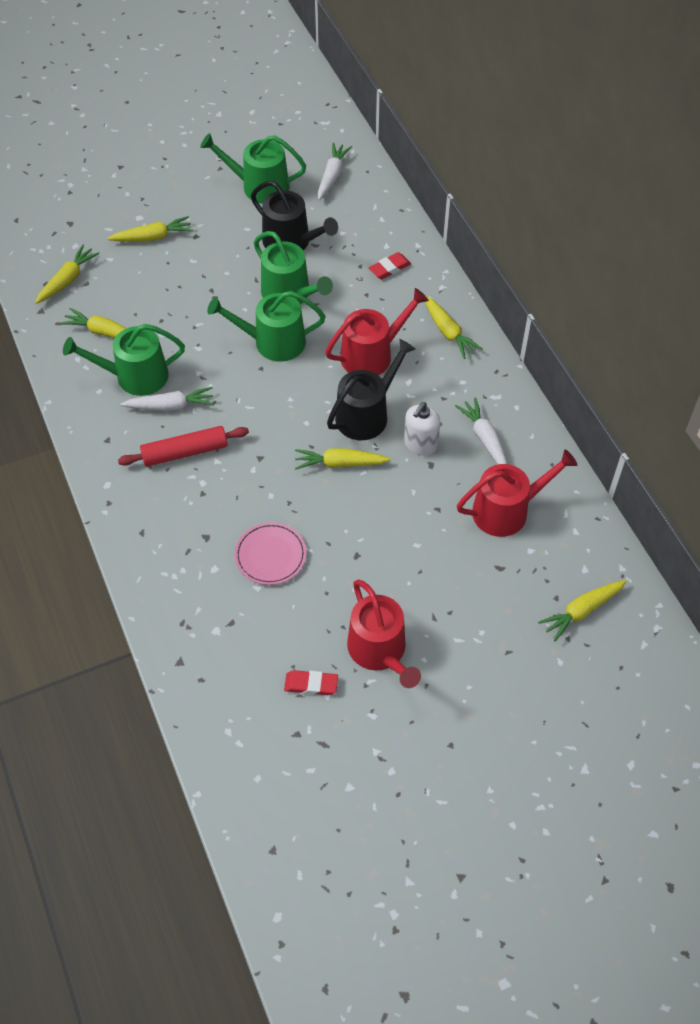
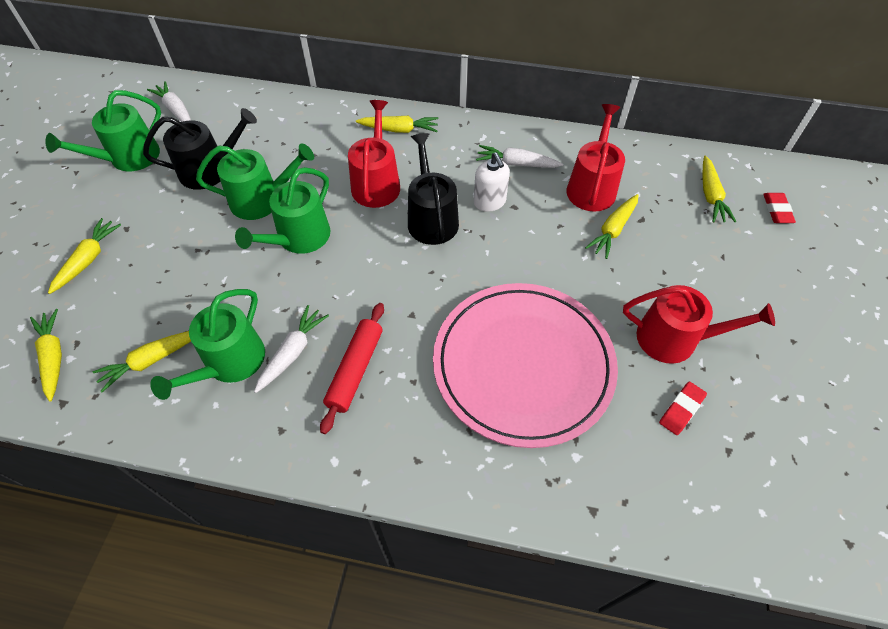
camera: 55 degrees left, 0 degrees up
pink plate [235,522,306,585] -> pink plate [433,283,618,448], size x2.36
yellow carrot [295,448,391,470] -> yellow carrot moved to [585,194,639,259]
red eraser [369,252,411,279] -> red eraser moved to [763,193,796,223]

